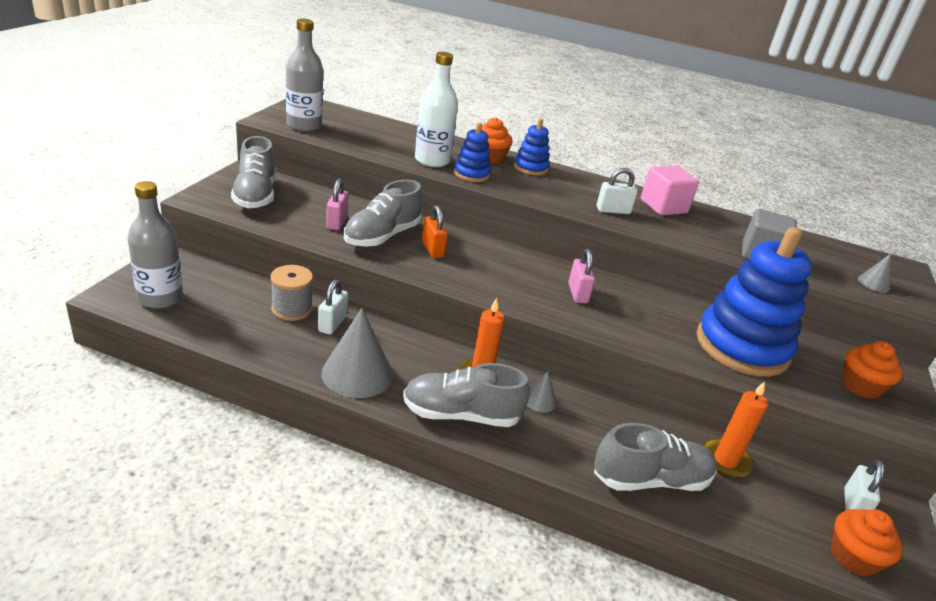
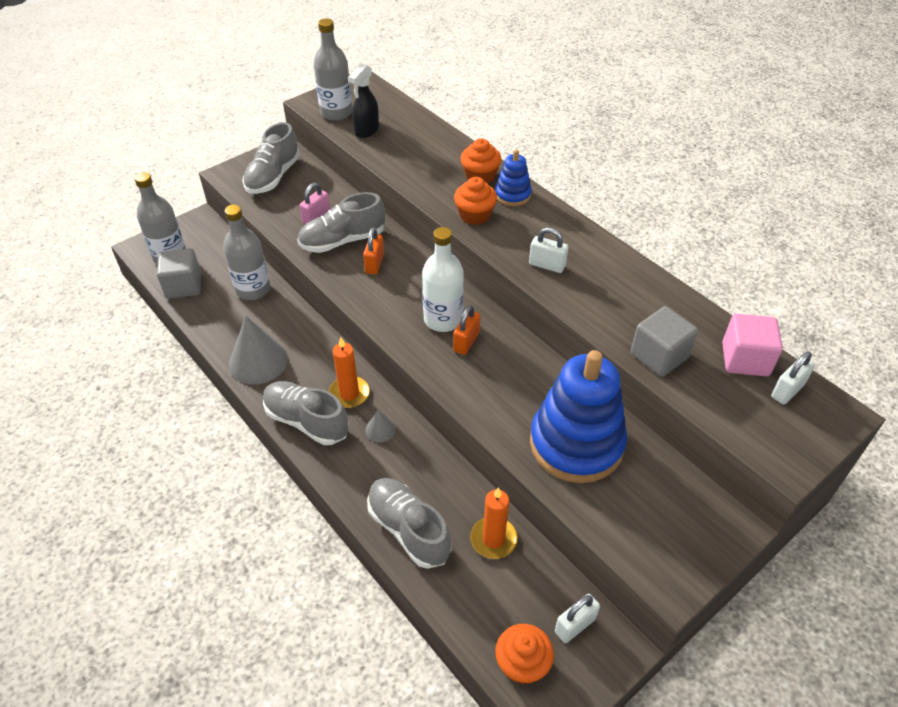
camera: 35 degrees right, 15 degrees up
grey spool [270,265,313,321] -> grey bottle [223,205,270,300]
white padlock [318,279,348,335] -> white padlock moved to [771,352,815,405]
white bottle [415,52,458,167] -> white bottle moved to [422,227,464,332]
blue stacking toy [454,122,491,182] -> none
pink padlock [568,249,595,303] -> orange padlock [453,305,480,355]
grey shoe [594,423,717,491] -> grey shoe turned 150 degrees counterclockwise [367,478,451,569]
pink cube [641,166,699,215] -> pink cube moved to [722,314,783,376]
orange cupcake [842,341,903,399] -> orange cupcake moved to [454,177,497,225]
grey cone [858,254,891,292] -> none
none -> grey cube [157,248,201,299]
none -> black spray bottle [348,64,379,138]

